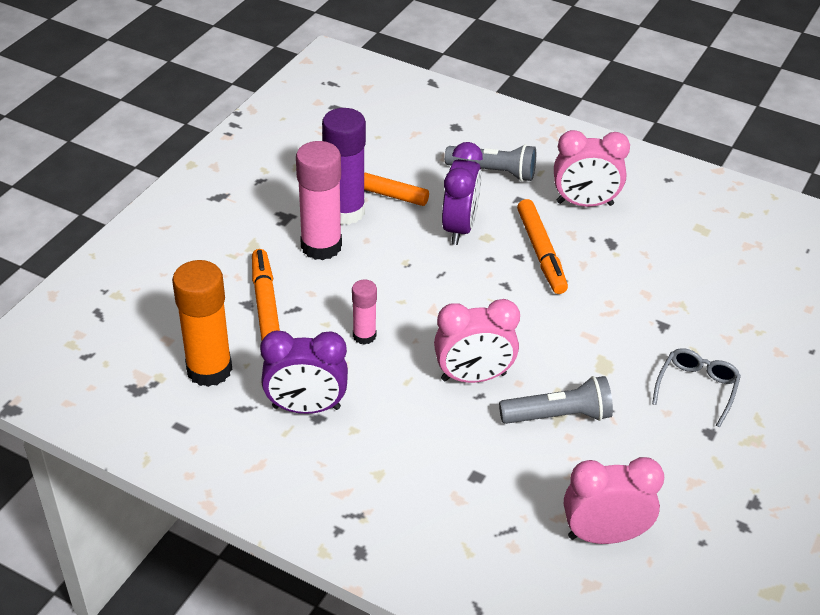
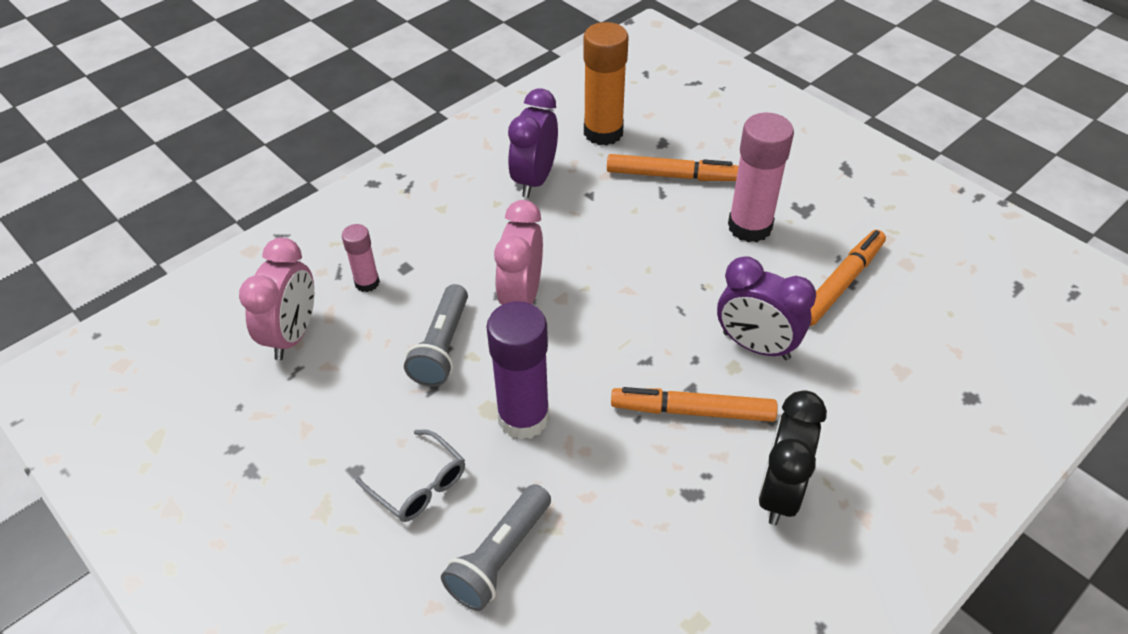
camera: 110 degrees right, 5 degrees up
purple glue stick [322,108,366,225] -> purple glue stick moved to [486,301,550,440]
pink glue stick [352,280,377,345] -> pink glue stick moved to [342,224,380,292]
grey flashlight [444,144,536,182] -> grey flashlight moved to [441,484,551,611]
pink clock [554,130,630,207] -> black clock [758,390,827,525]

